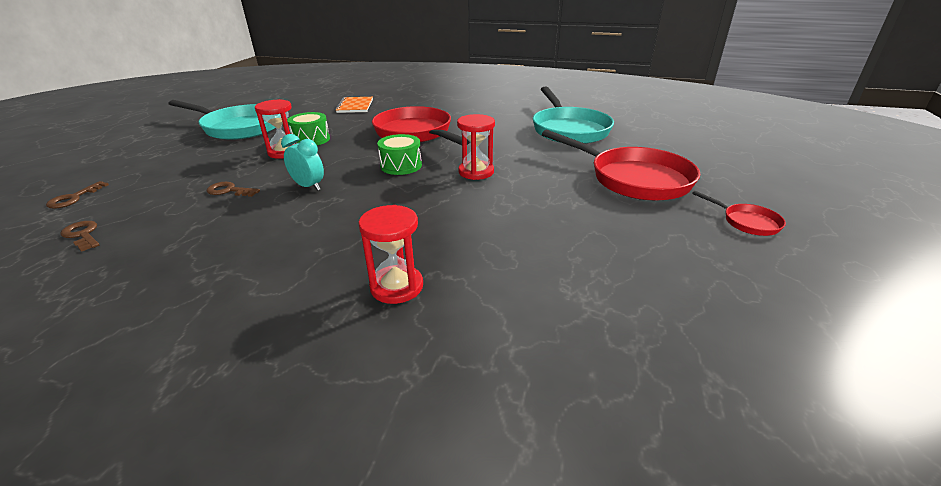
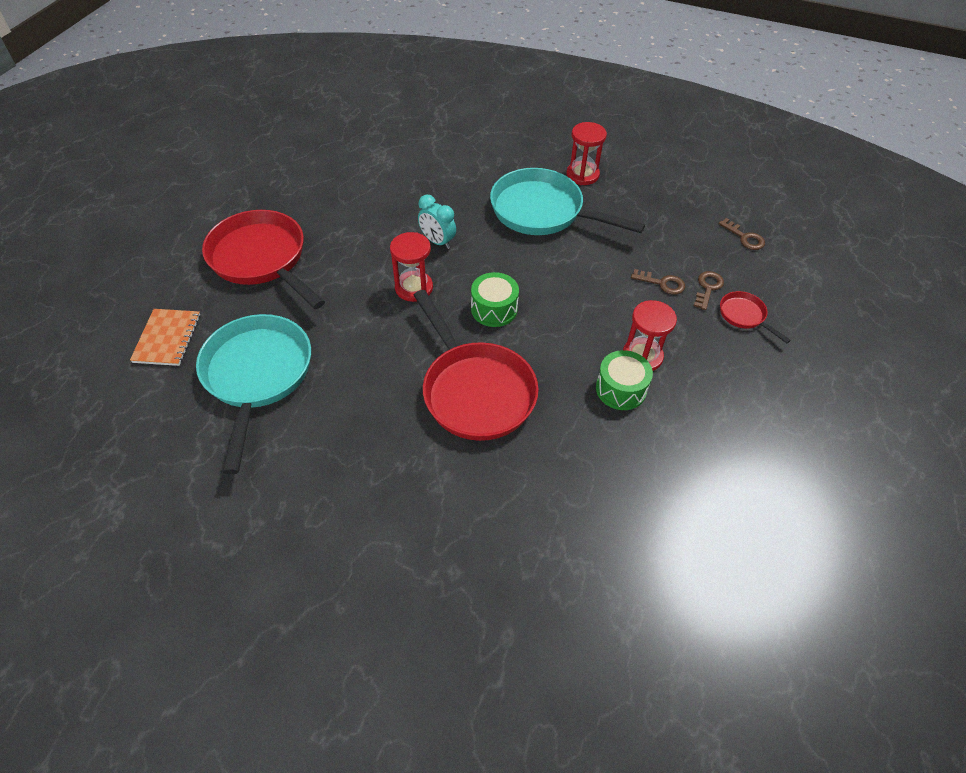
camera: 175 degrees left, 20 degrees up
brown key [46,181,109,208] -> brown key moved to [694,271,724,310]
turquoise pan [168,100,275,140] -> turquoise pan moved to [490,168,645,235]
turquoise clock [281,134,324,191] -> turquoise clock moved to [418,194,456,249]
orange notebook [335,97,373,113] -> orange notebook moved to [130,309,200,366]
red hourglass [358,205,423,304] -> red hourglass moved to [567,122,607,185]
red pan [692,191,786,236] -> red pan moved to [720,291,791,343]

